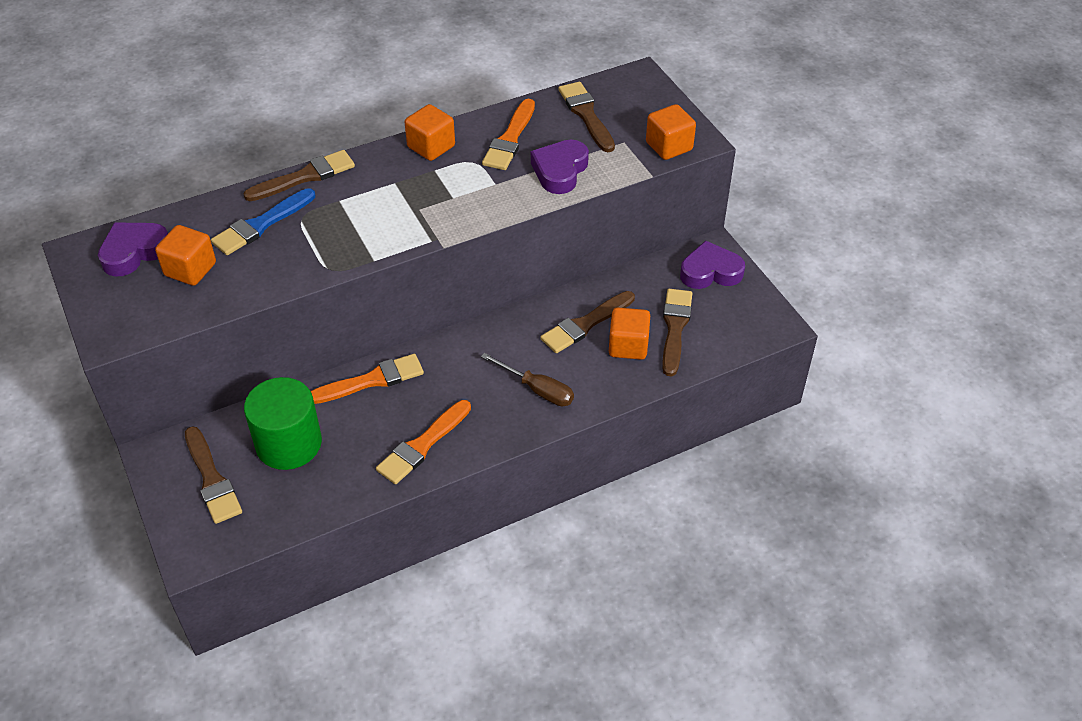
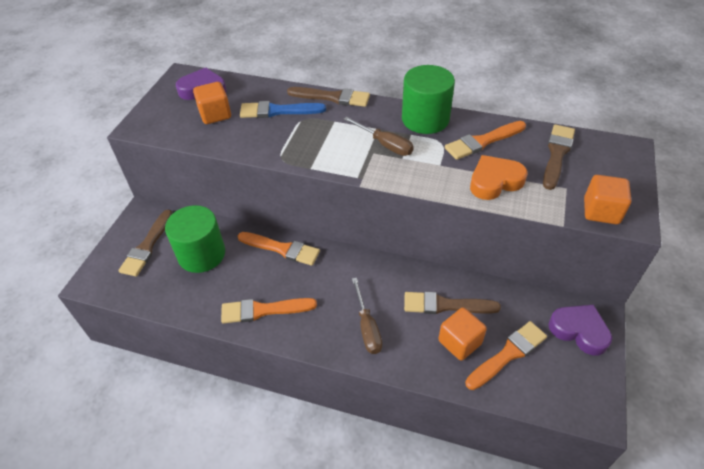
camera: 45 degrees right, 0 degrees up
orange cube [405,104,455,161] -> green cylinder [402,65,455,134]
purple heart [531,140,589,194] -> orange heart [470,155,527,200]
brown brush [662,289,692,376] -> orange brush [465,321,547,390]
none -> brown screwdriver [343,117,414,156]

